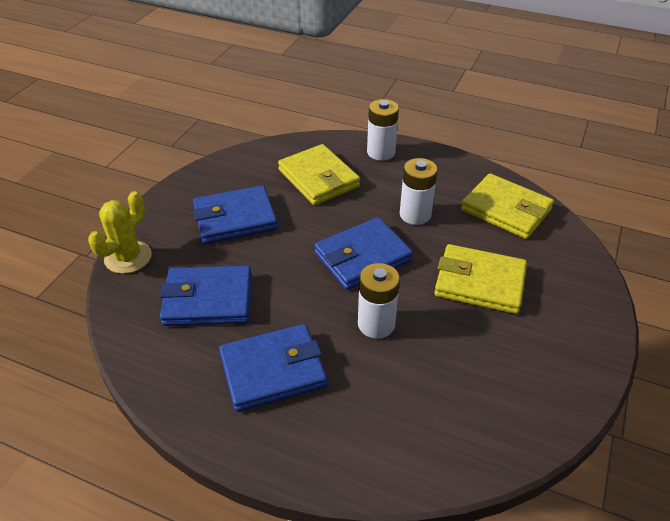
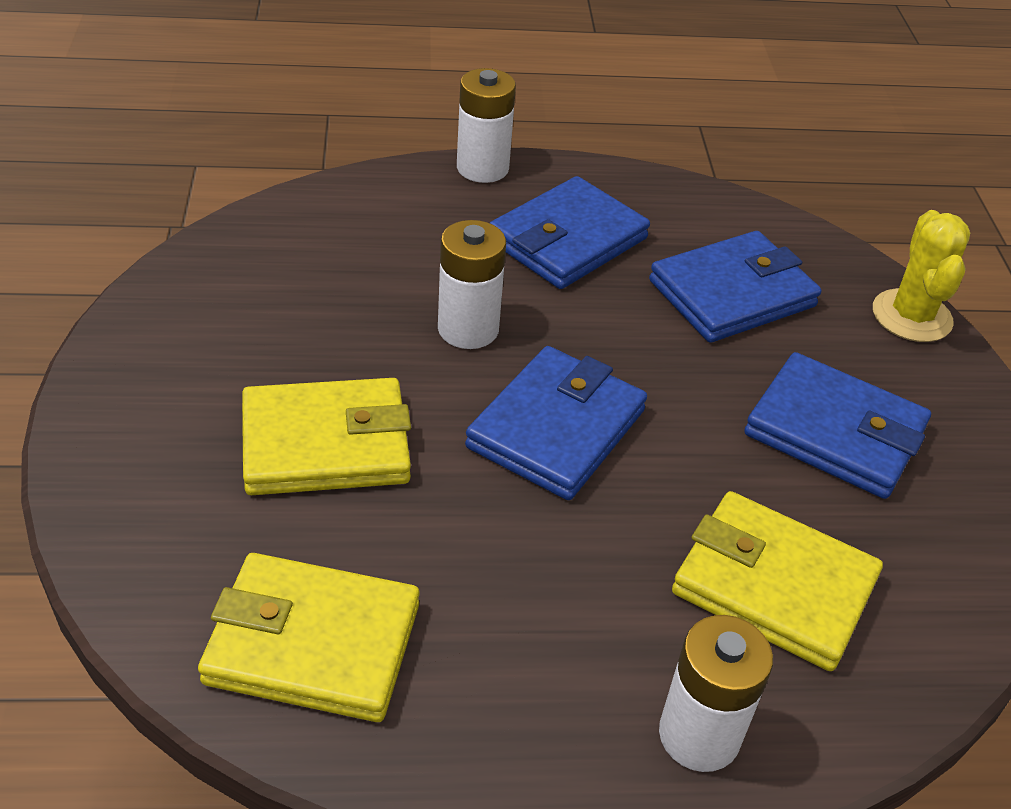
camera: 150 degrees right, 0 degrees up
blue wallet [193,185,278,244] -> blue wallet turned 75 degrees clockwise [744,352,931,499]
white battery [400,158,438,225] -> white battery moved to [457,68,516,183]

